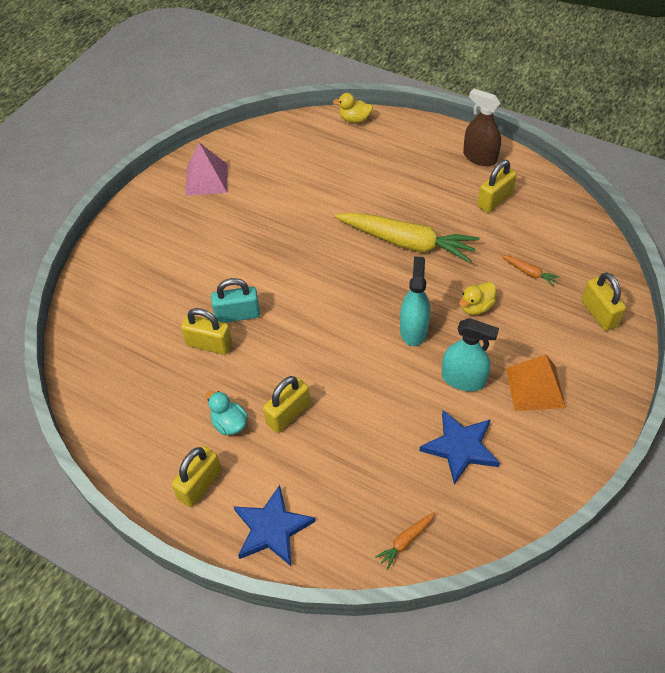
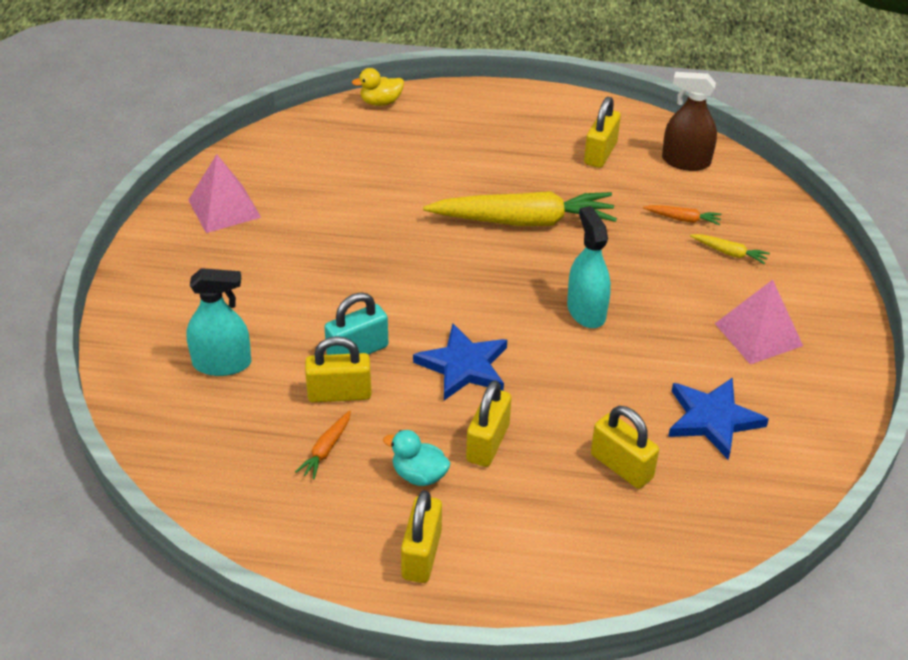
camera: 25 degrees left, 10 degrees down
blue star [234,485,316,566] -> blue star moved to [413,324,507,400]
orange carrot [375,512,435,570] -> orange carrot moved to [295,410,351,480]
turquoise spray bottle [442,318,499,391] -> turquoise spray bottle moved to [186,268,251,376]
yellow duck [459,282,496,315] -> none
brown spray bottle [463,89,501,166] -> brown spray bottle moved to [662,72,717,171]
orange pyramid [506,354,566,411] -> pink pyramid [715,280,803,365]
yellow padlock [581,272,626,331] -> yellow padlock moved to [591,406,659,489]
none -> yellow carrot [690,234,770,265]

